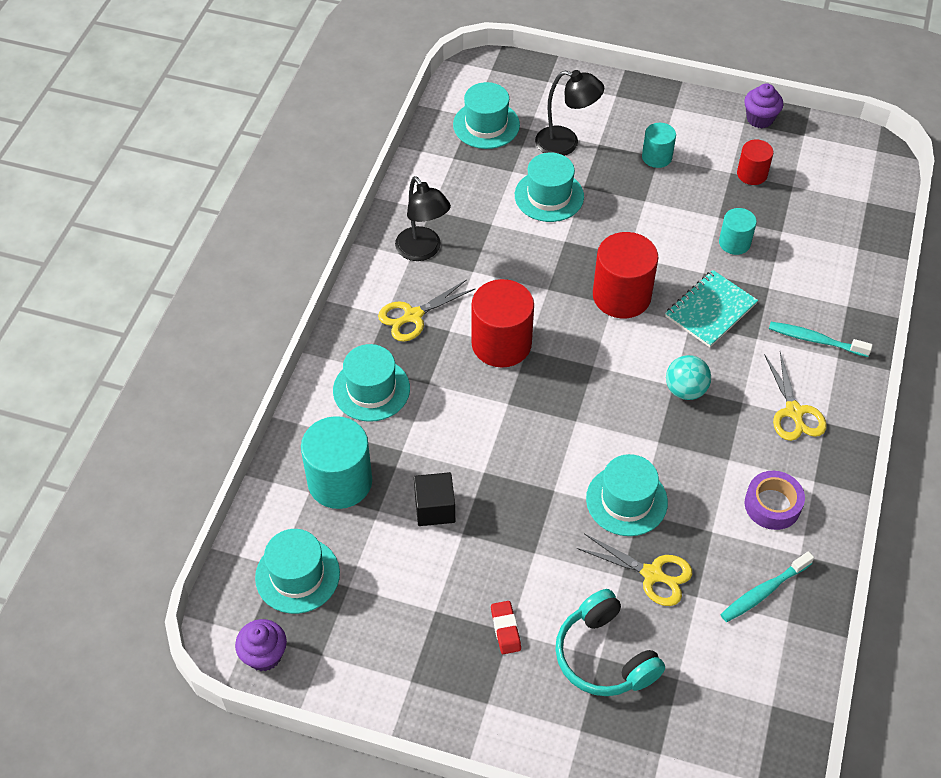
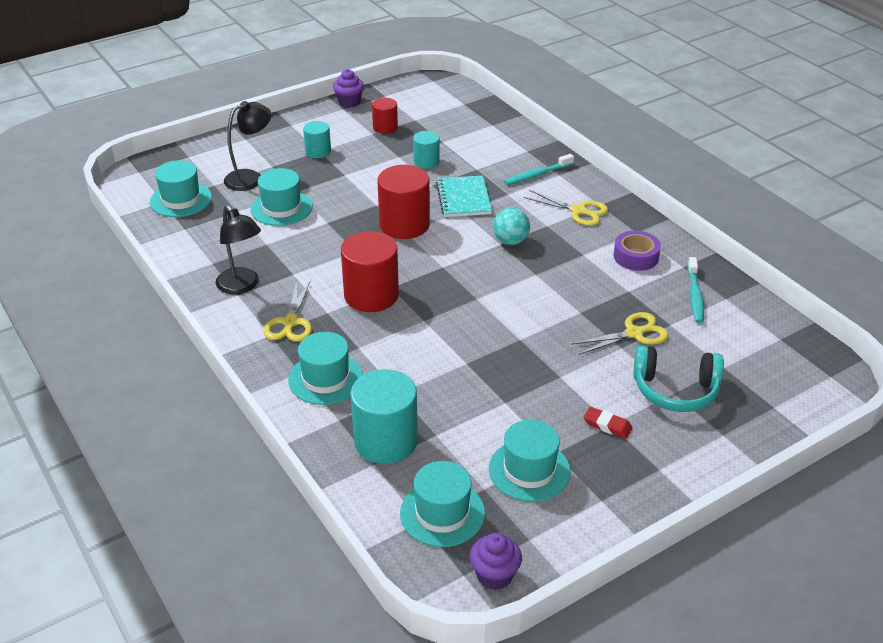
camera: 50 degrees left, 15 degrees down
black lamp [395,176,451,261] -> black lamp turned 45 degrees clockwise [216,205,261,294]
black cube [414,472,455,526] -> none
turquoise hat [586,454,668,536] -> turquoise hat moved to [489,420,571,502]

